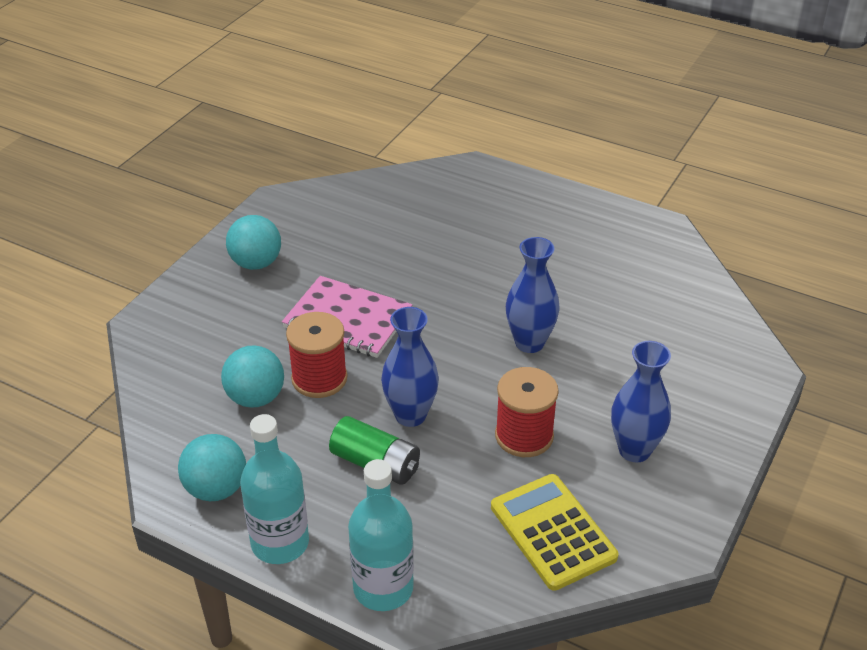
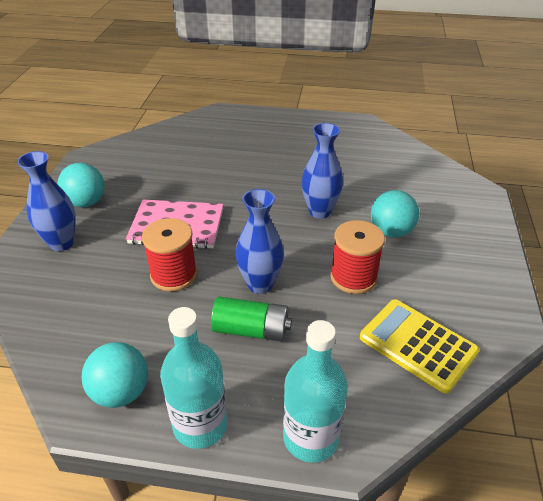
camera: 20 degrees left, 0 degrees up
turquoise ball [221,345,284,408] -> turquoise ball moved to [371,190,419,238]
blue vase [611,341,671,463] -> blue vase moved to [17,151,76,251]

